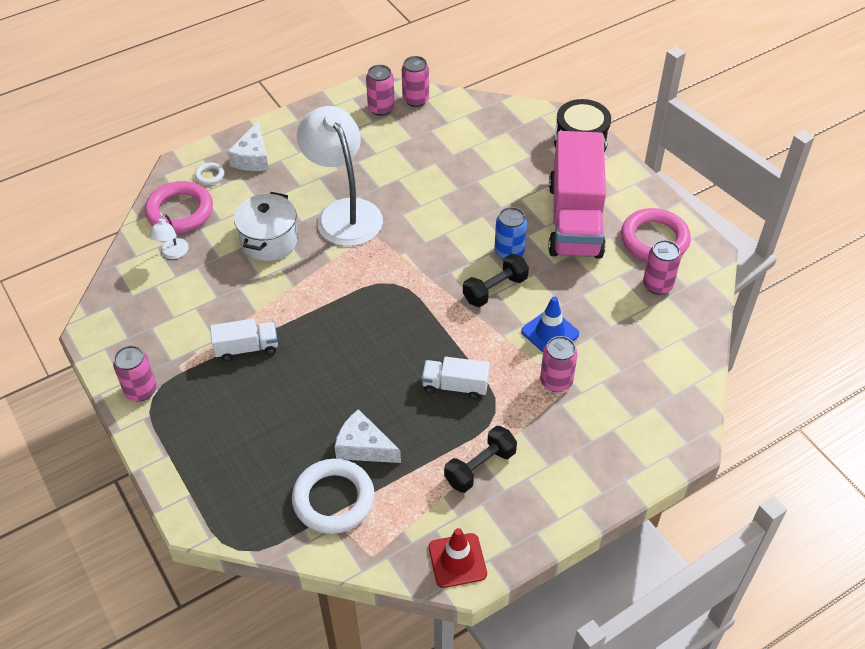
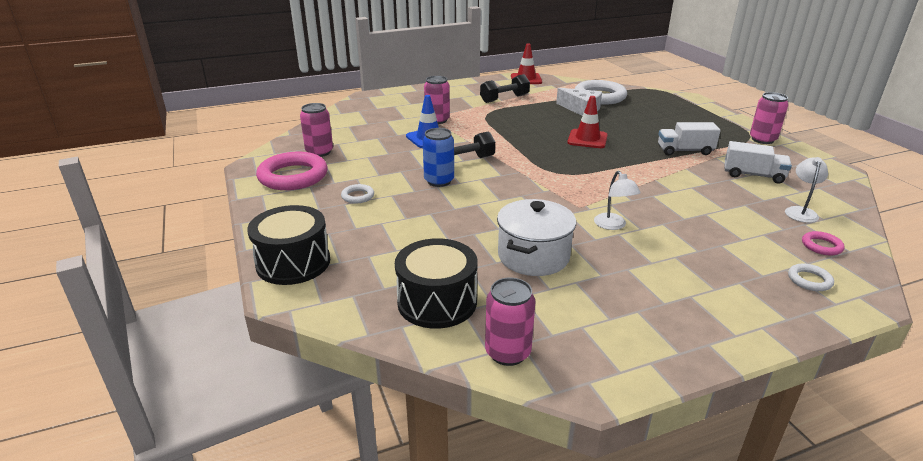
camera: 170 degrees left, 20 degrees down
pink ring [145,181,213,233] -> pink ring [802,231,845,255], size x0.45
white cheese [227,121,269,171] -> none
white pot [234,192,298,261] -> white pot moved to [497,199,576,276]
white lamp [297,106,383,246] -> white lamp [594,171,641,230], size x0.41
pink can [366,65,395,116] -> none
white truck [422,357,490,399] -> white truck moved to [724,141,792,184]
pink truck [548,131,606,259] -> white ring [341,184,374,203]
none -> black drum [395,238,478,329]
none -> red traffic cone [567,96,608,148]

